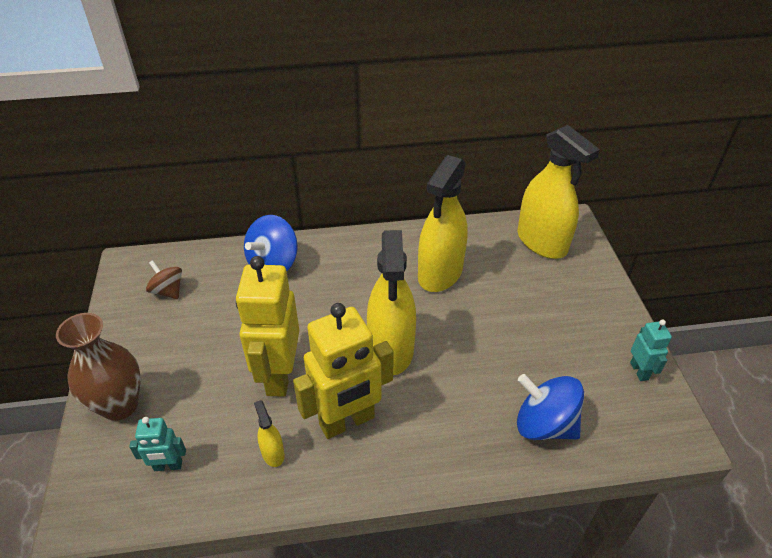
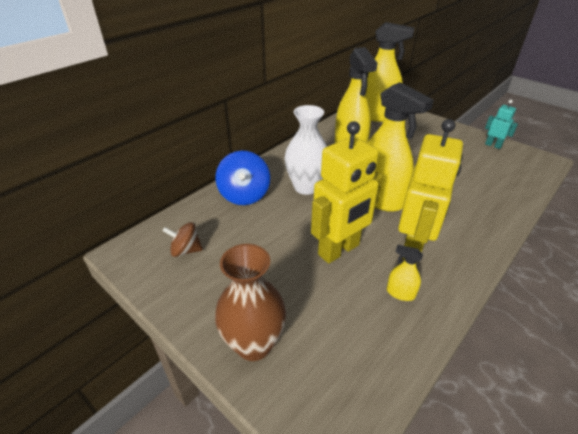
camera: 40 degrees left, 5 degrees down
turquoise robot [129,417,186,471] -> none
yellow robot [236,256,299,397] -> yellow robot turned 90 degrees counterclockwise [311,121,383,264]
blue spinning top [517,374,584,440] -> none
none -> white vase [284,105,327,195]

